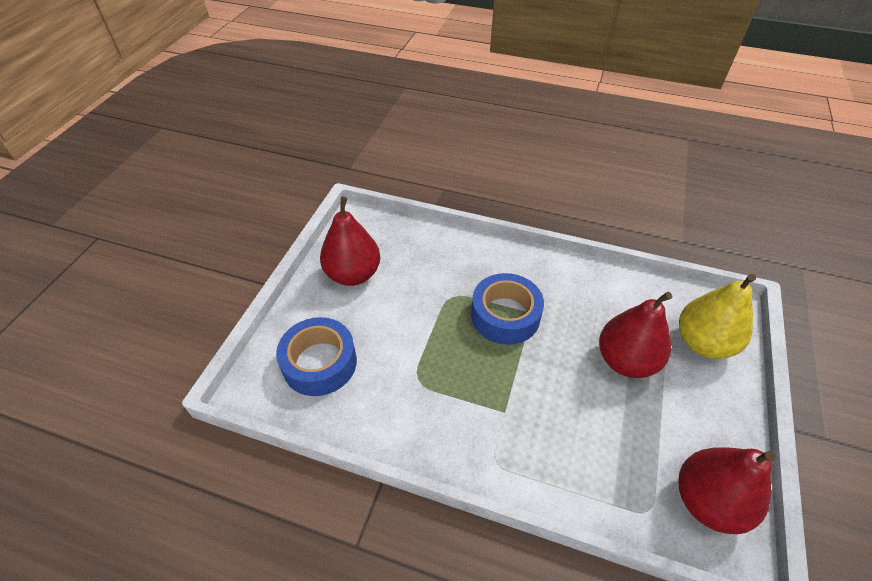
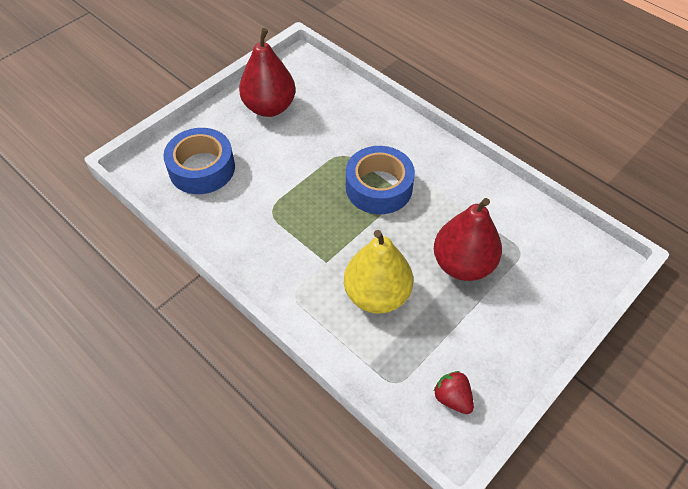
camera: 25 degrees right, 5 degrees up
yellow pear [679,274,756,359] -> yellow pear moved to [344,230,413,314]
red pear [679,448,776,534] -> red strawberry [433,371,474,414]

